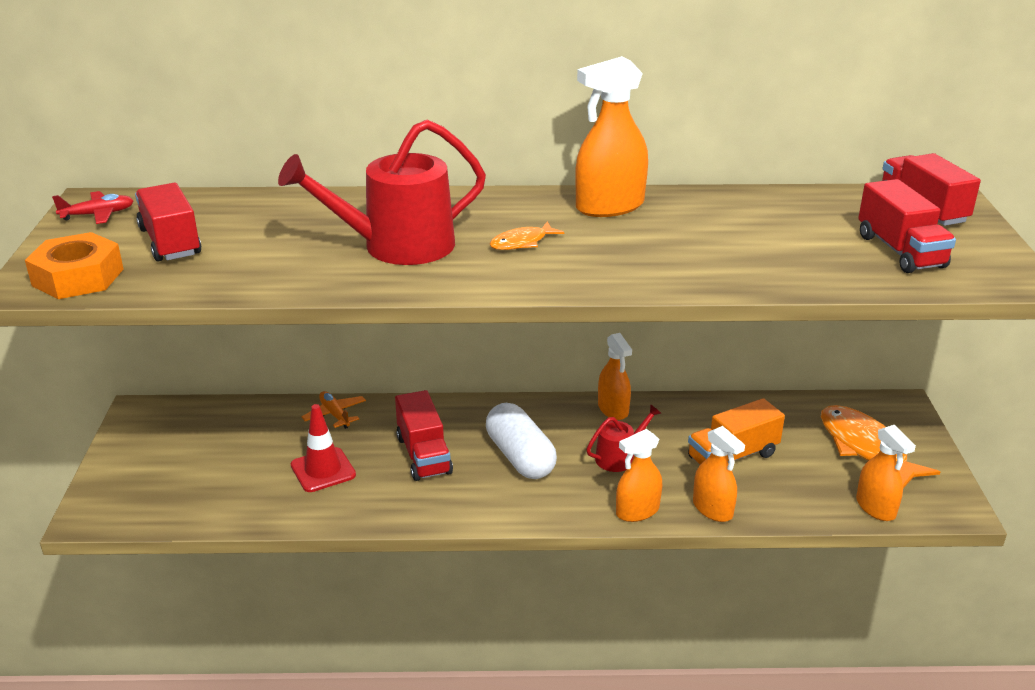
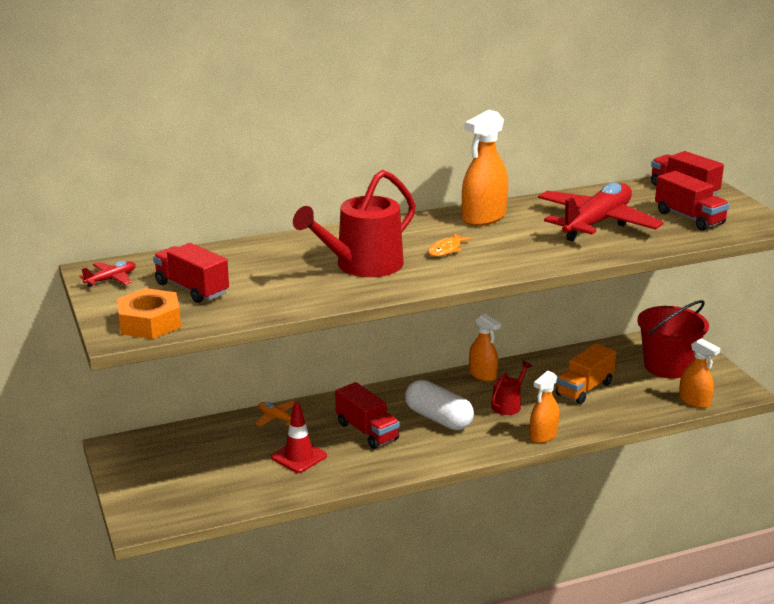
camera: 20 degrees left, 5 degrees down
orange spray bottle [693,426,745,522] -> none
orange fish [821,405,940,488] -> red bucket [637,300,709,378]
none -> red plane [538,182,664,241]

